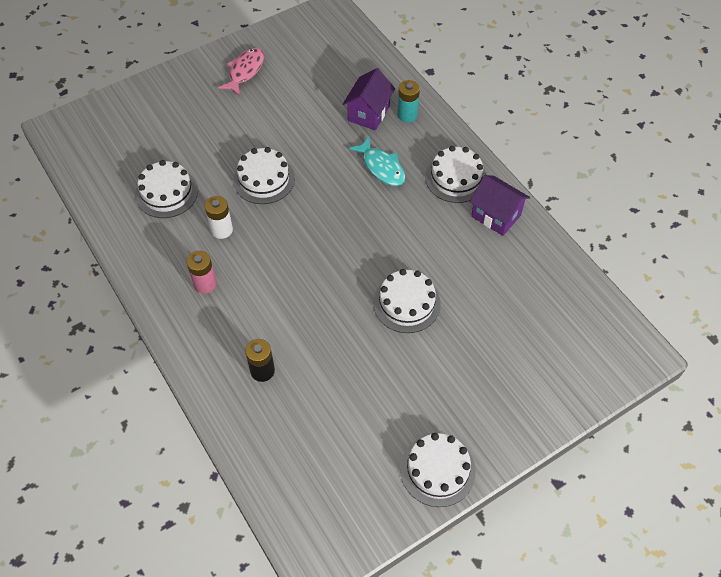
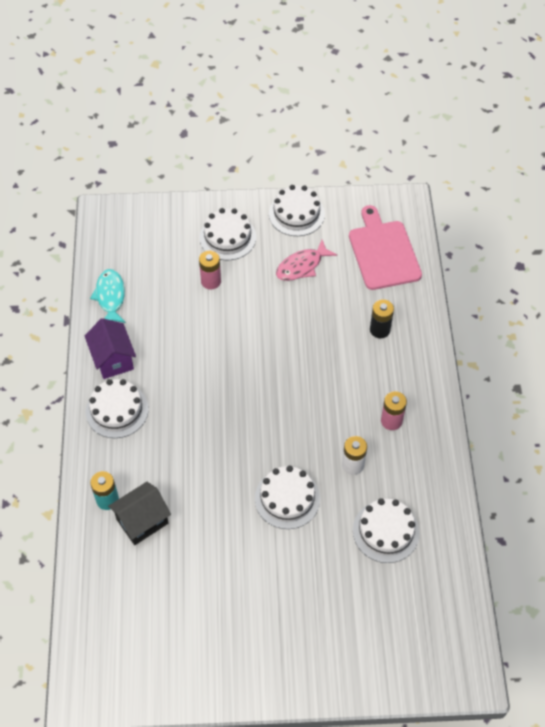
camera: 150 degrees left, 0 degrees up
pink fish [218,48,264,96] -> pink fish moved to [276,240,337,281]
purple house [343,68,395,130] -> black house [108,482,171,545]
turquoise fish [349,137,405,186] -> turquoise fish moved to [90,269,126,323]
white cake [373,269,441,333] -> white cake moved to [200,208,256,260]
none -> pink battery [199,251,221,290]
none -> pink cutting board [349,205,422,290]

